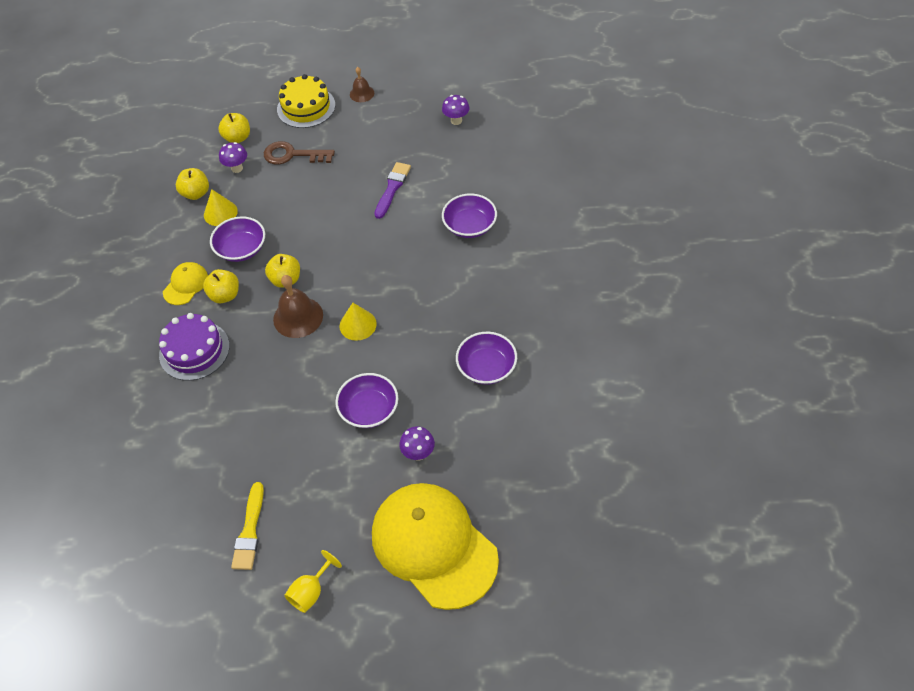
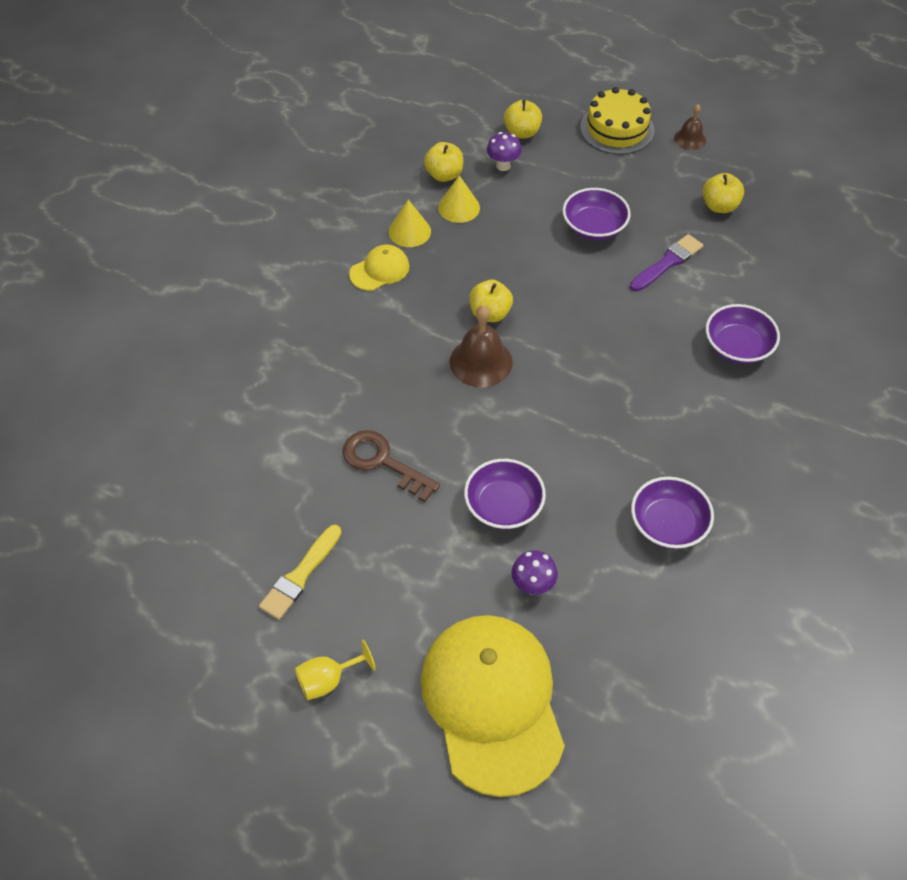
camera: 25 degrees right, 0 degrees up
purple cake [159,313,230,381] -> none
yellow apple [203,269,239,303] -> yellow apple moved to [703,173,744,213]
purple bowl [210,216,265,262] -> purple bowl moved to [563,188,631,240]
brown key [264,141,335,165] -> brown key moved to [343,430,440,502]
yellow cone [340,303,377,341] -> yellow cone moved to [389,200,431,247]
purple mushroom [442,95,469,125] -> none

